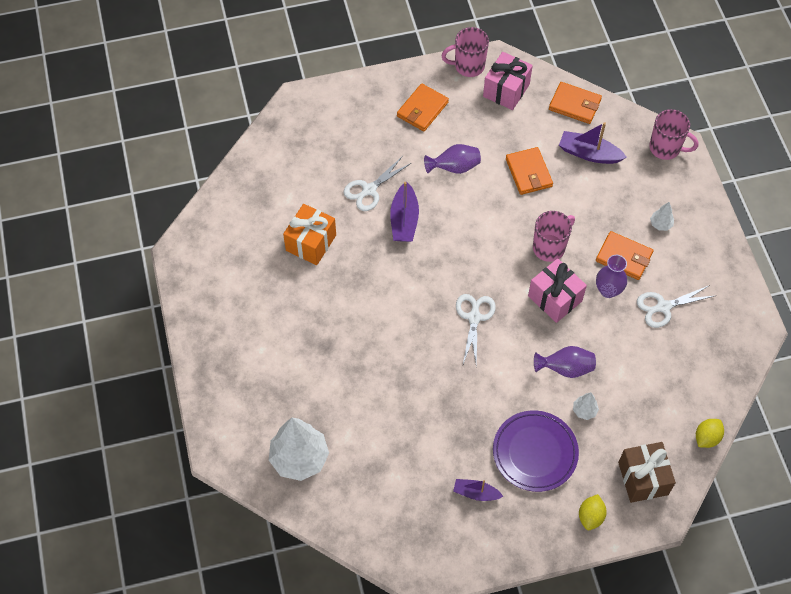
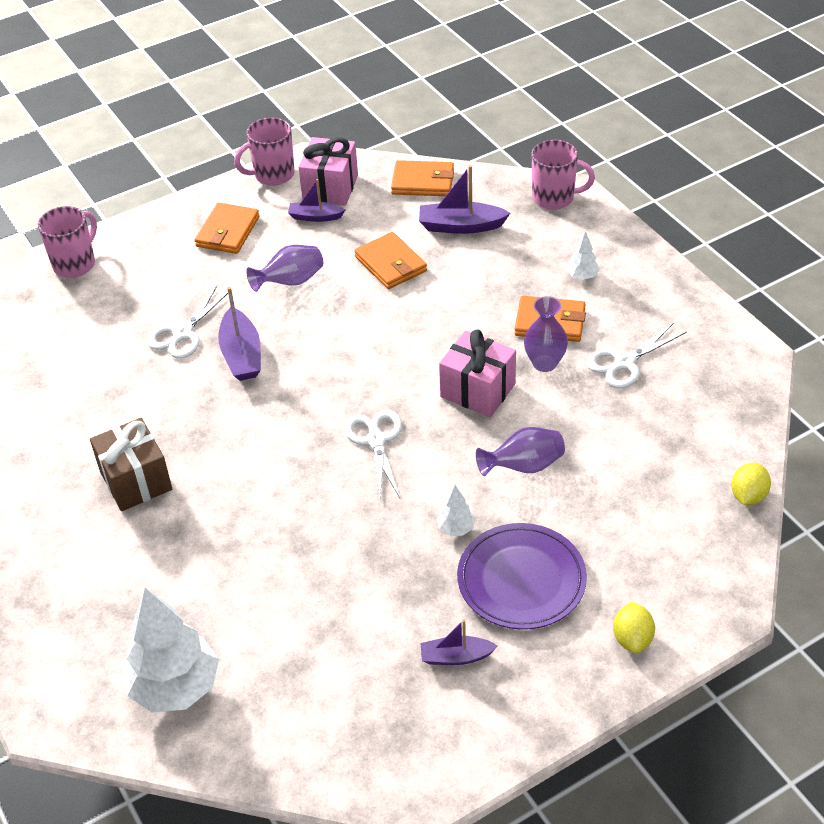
camera: 15 degrees left, 15 degrees down
orange gift [283,204,336,265] -> none
pink mug [533,211,575,262] -> pink mug moved to [38,206,97,278]
white tree [573,392,599,420] -> white tree moved to [437,485,475,536]
brown gift [618,442,676,503] -> brown gift moved to [90,418,172,511]
none -> purple boat [288,179,345,222]

